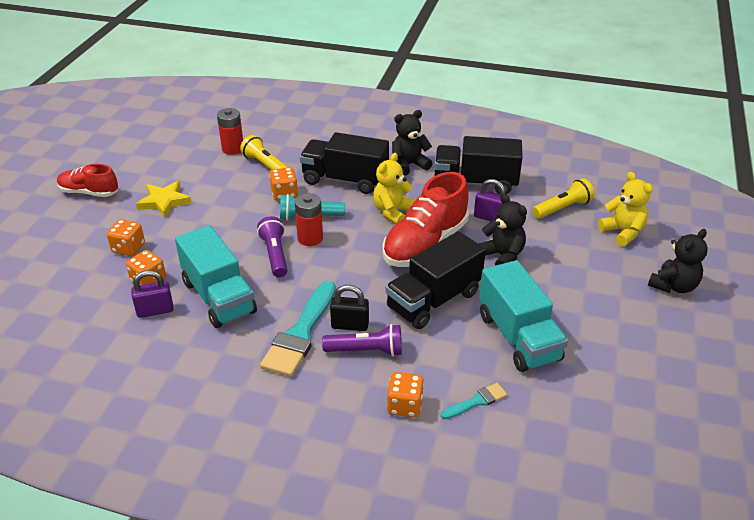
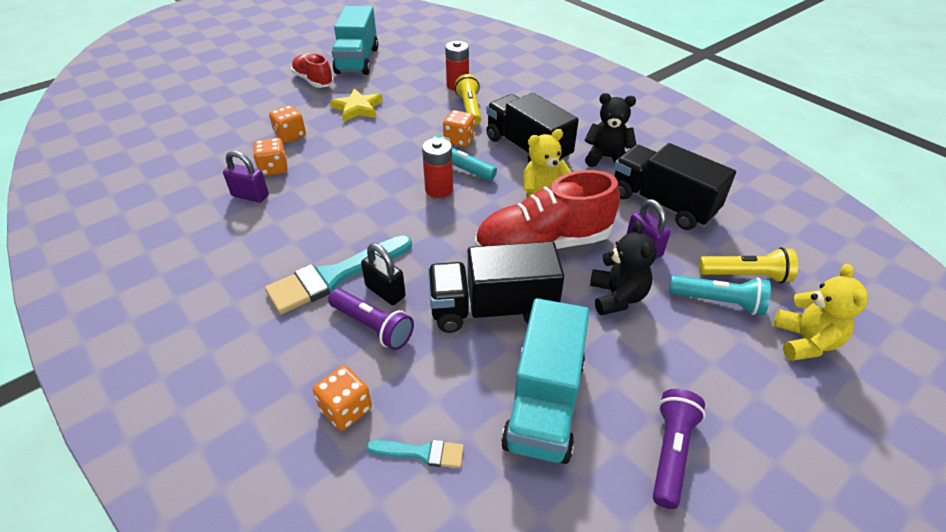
camera: 35 degrees right, 5 degrees up
turquoise truck [175,225,257,328] -> turquoise truck moved to [331,6,378,75]
purple flashlight [257,216,287,278] -> purple flashlight moved to [653,389,706,509]
black teddy bear [648,229,708,293] -> none
none -> turquoise flashlight [669,275,771,315]

